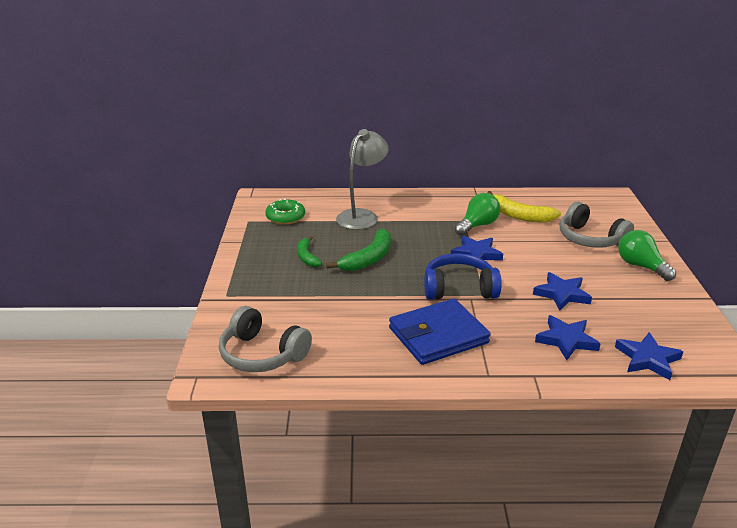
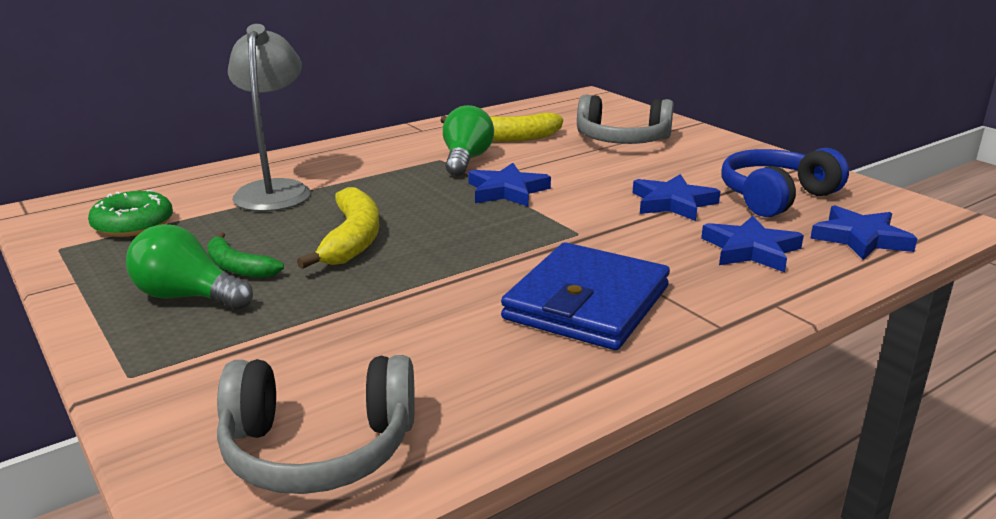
camera: 35 degrees left, 5 degrees down
green banana [326,228,391,271] -> yellow banana [297,187,379,269]
blue headphones [424,253,501,300] -> blue headphones moved to [721,148,849,217]
green light bulb [618,230,676,281] -> green light bulb moved to [126,224,253,310]

